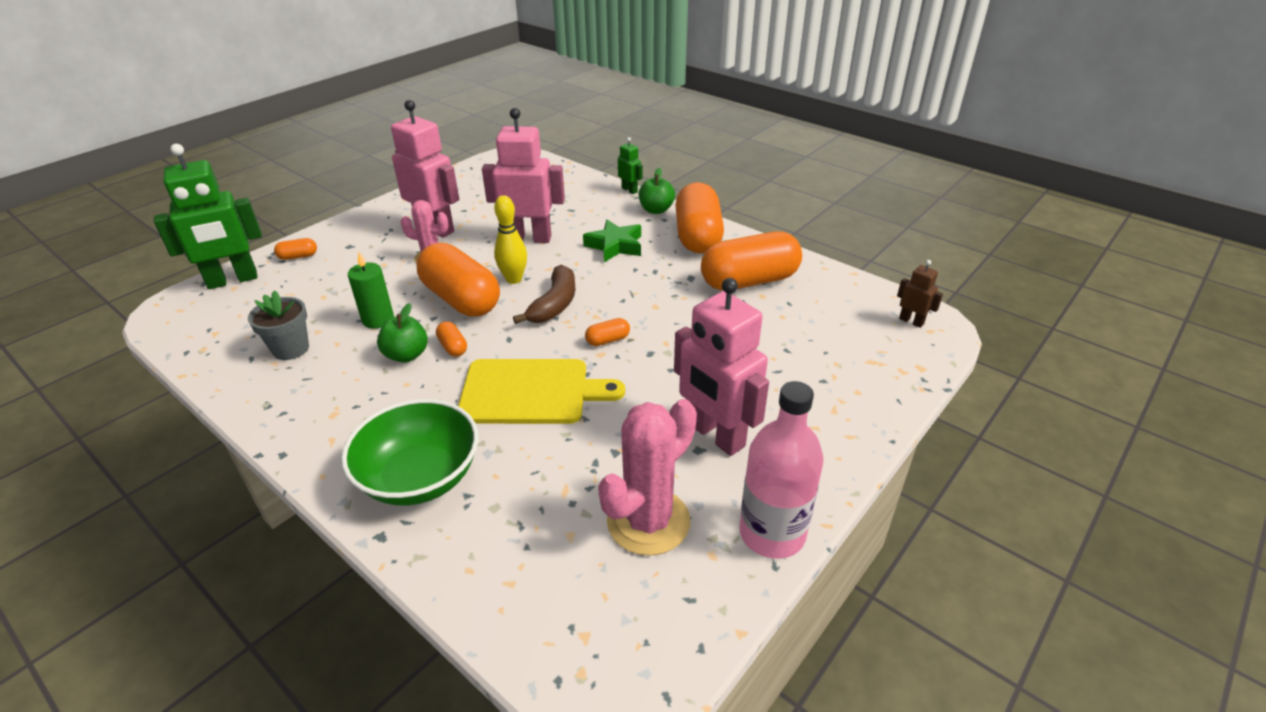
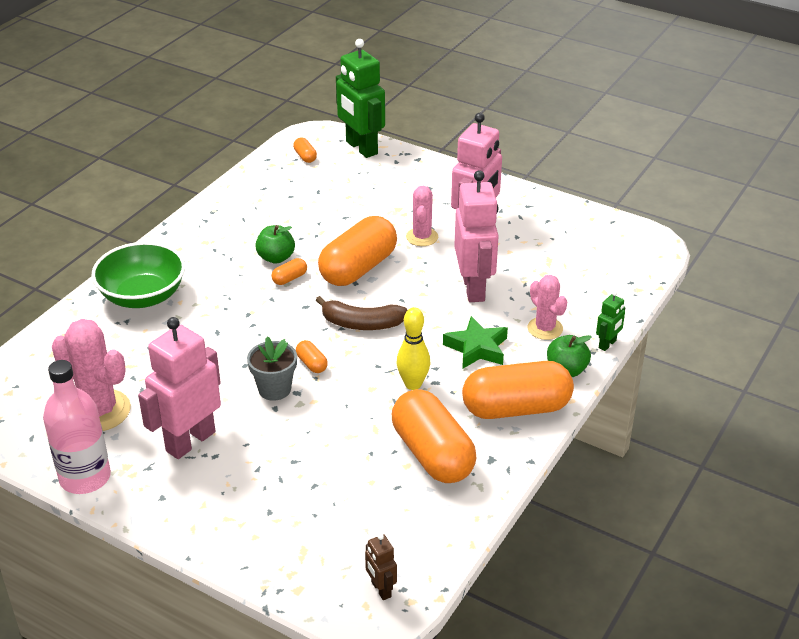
camera: 80 degrees right, 0 degrees up
grey flower pot [248,290,309,360] -> grey flower pot moved to [247,337,297,401]
orange capsule [274,238,317,260] -> orange capsule moved to [293,137,317,163]
green candle [348,252,394,329] -> none
yellow cutting board [458,359,625,424] -> none
yellow bowling pin [494,195,527,284] -> yellow bowling pin moved to [397,307,430,390]
brown robot [897,260,943,328] -> brown robot turned 120 degrees clockwise [365,534,397,600]
none -> pink cactus [528,275,567,340]

